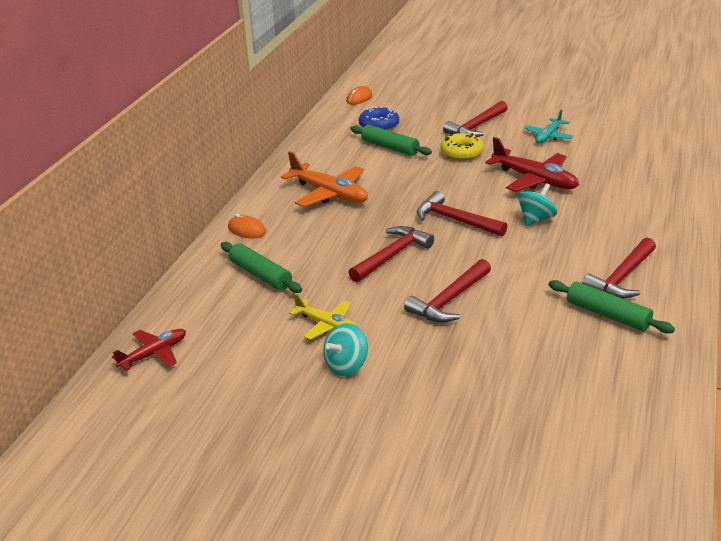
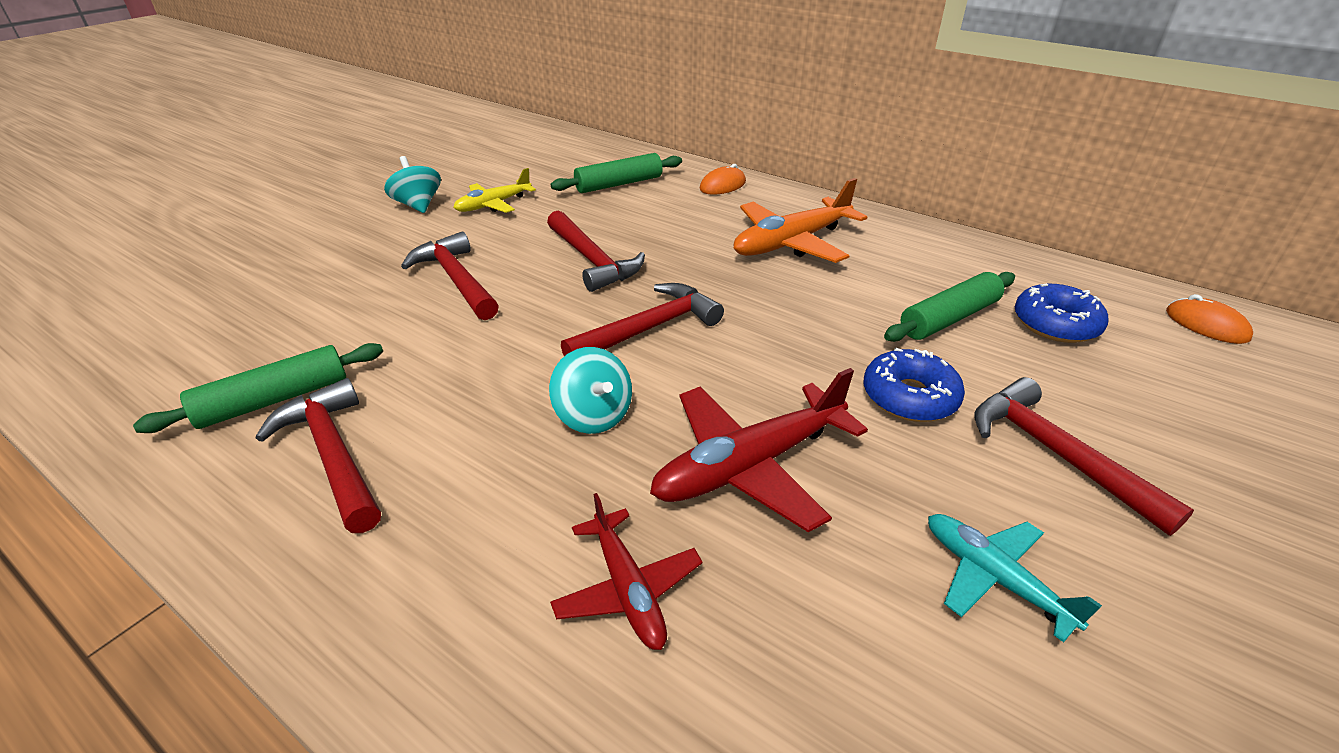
camera: 105 degrees right, 5 degrees up
red plane [112,329,186,371] -> red plane moved to [550,493,703,650]
yellow donut [441,133,484,161] -> blue donut [864,347,965,422]

